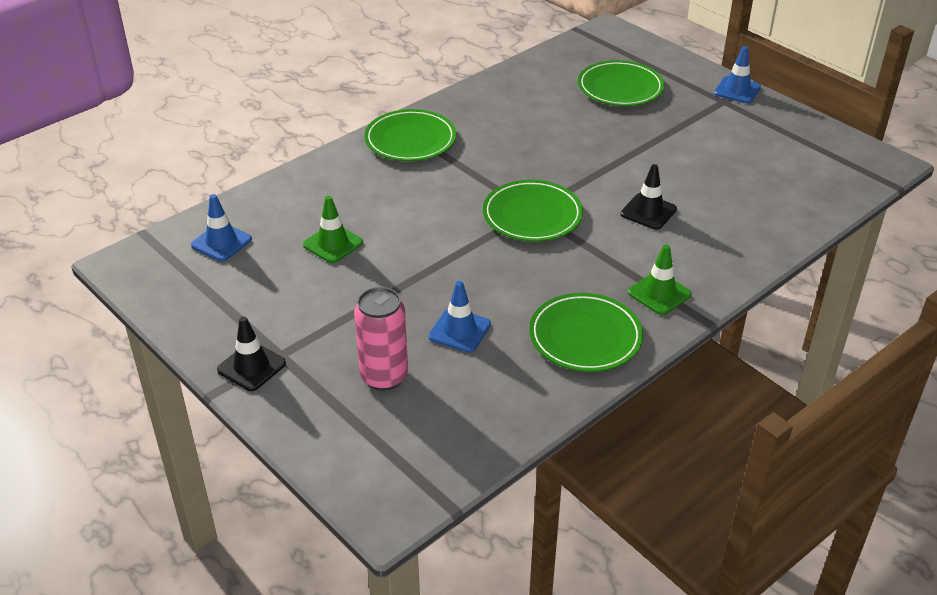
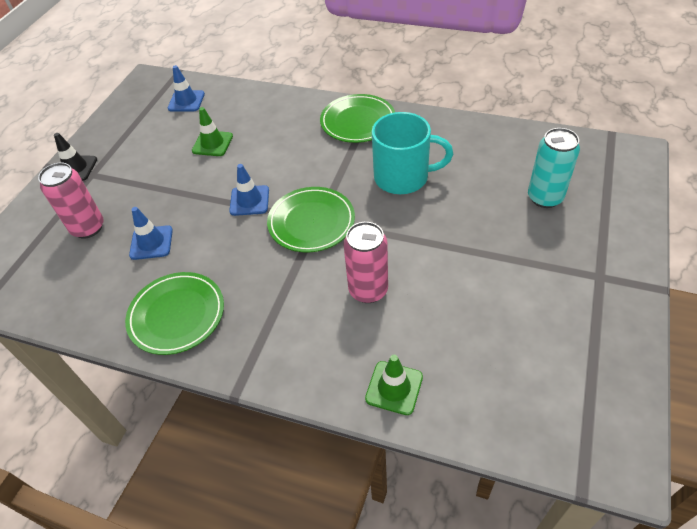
camera: 65 degrees right, 10 degrees up
green plate [578,60,664,106] -> turquoise can [528,128,580,208]
black traffic cone [621,164,677,230] -> pink can [343,222,388,303]
green traffic cone [628,244,691,315] -> green traffic cone moved to [365,355,423,415]
blue traffic cone [714,46,761,104] -> blue traffic cone moved to [229,164,269,216]
none -> turquoise mug [372,112,453,194]

